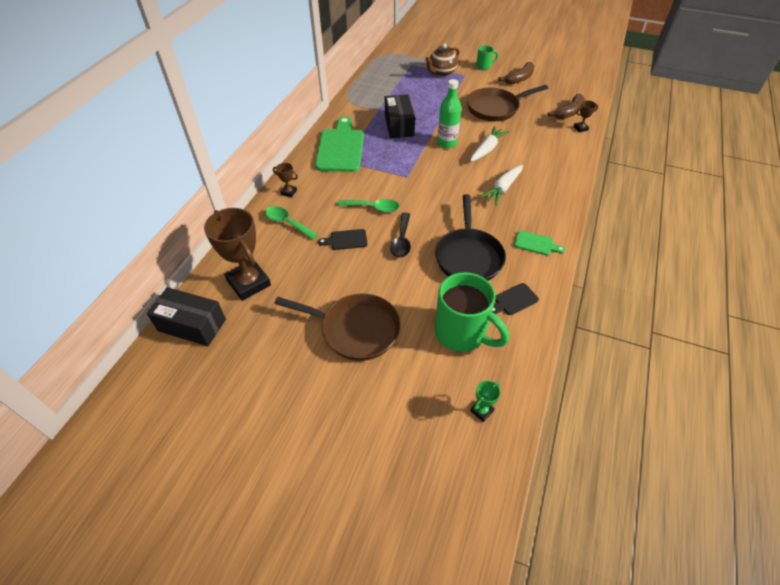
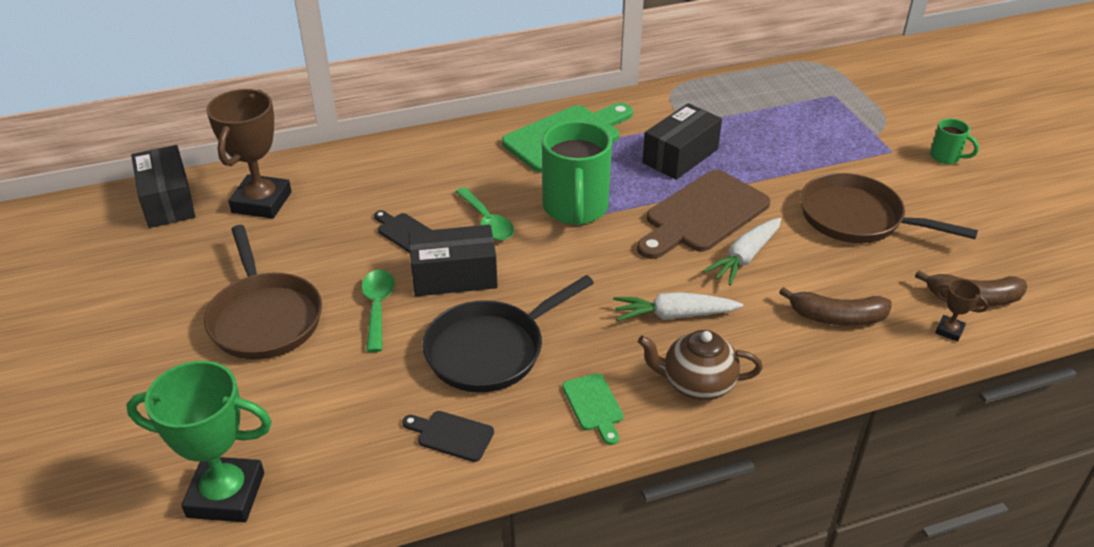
camera: 50 degrees right, 10 degrees down
green spoon [265,206,318,240] -> green spoon moved to [362,270,395,352]
brown trophy [273,163,298,197] -> none
black spoon [390,212,411,257] -> black box [409,225,498,296]
brown teapot [425,43,459,77] -> brown teapot moved to [638,330,763,400]
green mug [435,272,509,352] -> green mug moved to [542,121,612,225]
green bottle [437,79,461,148] -> brown cutting board [637,170,770,259]
white carrot [470,126,509,161] -> white carrot turned 135 degrees clockwise [703,218,781,286]
green trophy [470,381,500,422] -> green trophy [126,361,272,522], size x2.31
brown banana [498,62,535,84] -> brown banana moved to [779,287,892,326]

